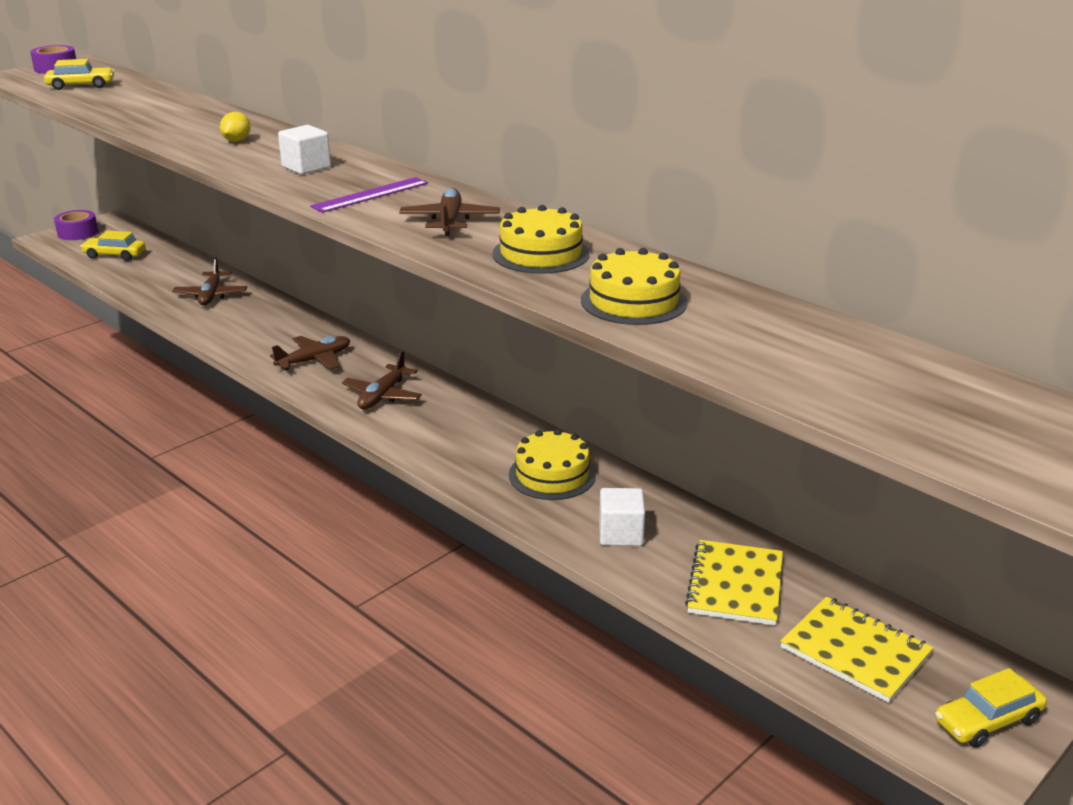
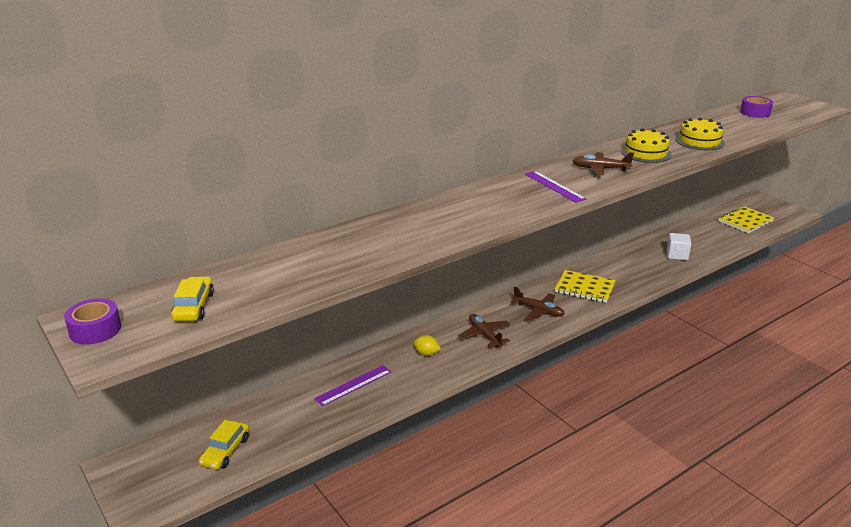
camera: 80 degrees left, 0 degrees up
purple tape [54,210,98,240] -> purple tape moved to [740,96,773,118]
brown plane [172,257,247,306] -> purple ruler [314,365,391,406]
yellow lemon [220,112,251,142] -> yellow lemon moved to [414,335,441,356]
white cube [278,125,331,174] -> none
yellow cake [509,429,596,500] -> none
yellow notebook [685,540,783,626] -> yellow notebook moved to [555,270,616,303]
yellow car [935,668,1047,748] -> none

